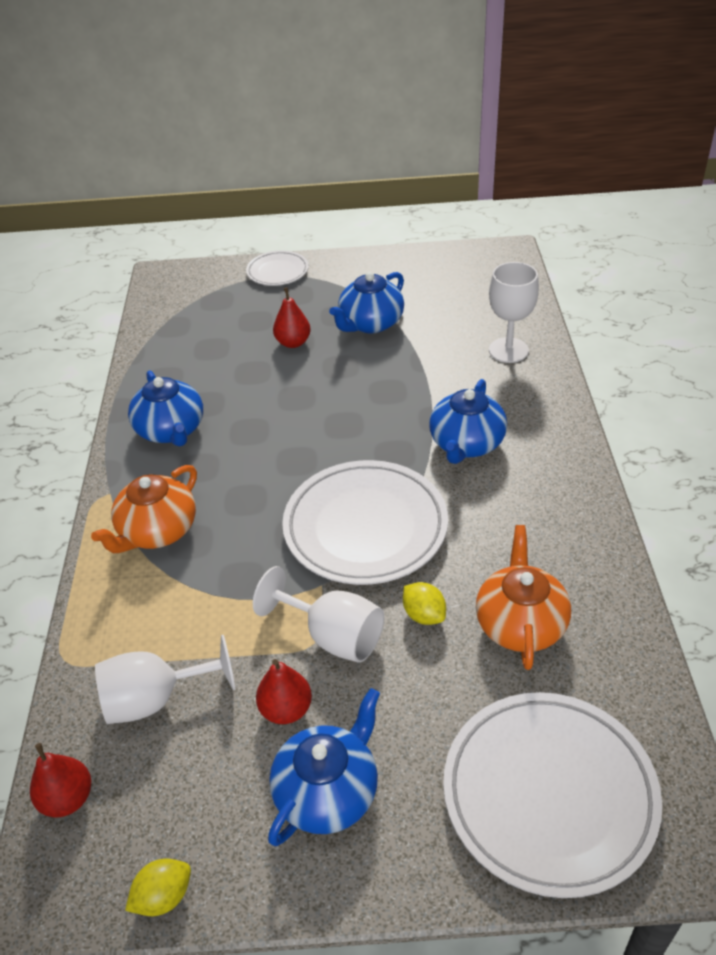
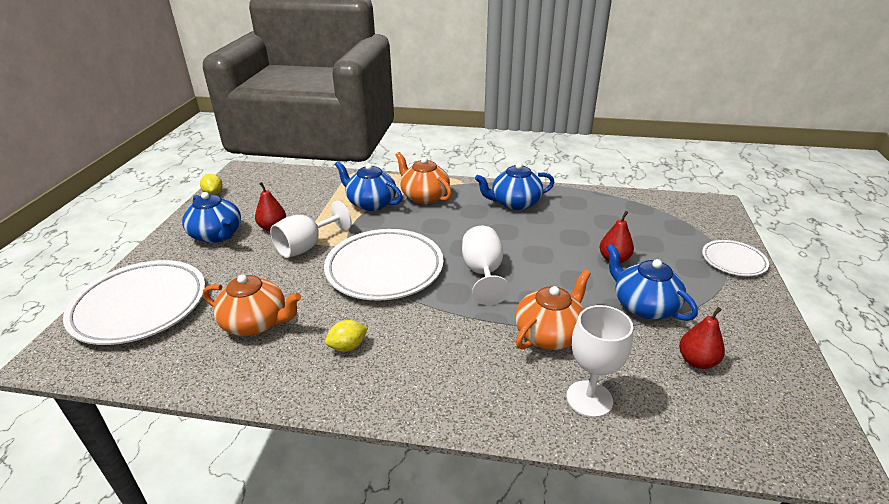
camera: 100 degrees right, 10 degrees down
red pear [30,743,91,818] -> red pear moved to [679,307,725,369]
white goblet [95,635,236,724] -> white goblet moved to [462,226,510,305]
yellow lemon [403,582,446,625] -> yellow lemon moved to [325,320,368,352]
blue teapot [429,379,507,464] -> blue teapot moved to [335,161,403,211]
none -> orange teapot [515,270,591,350]

